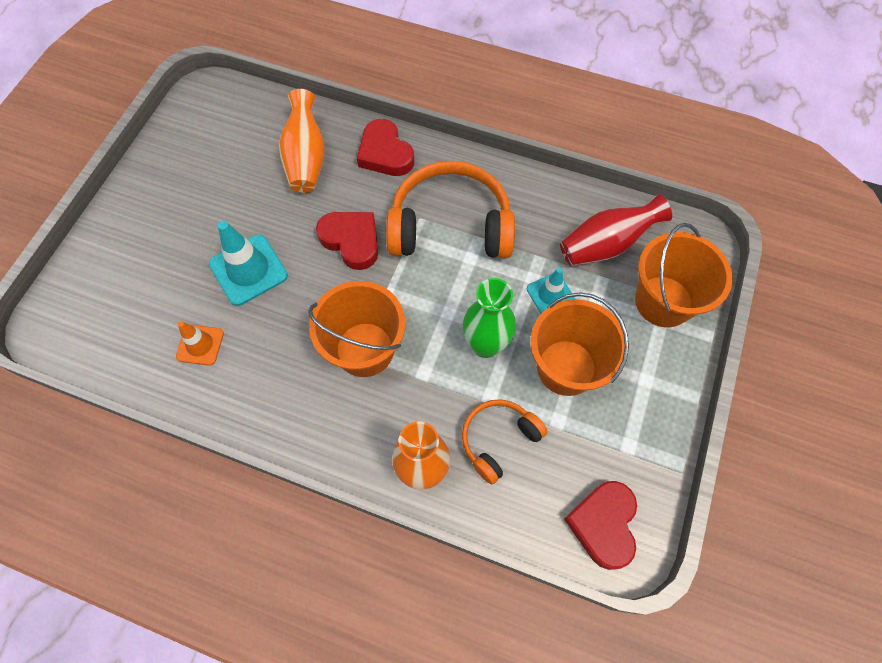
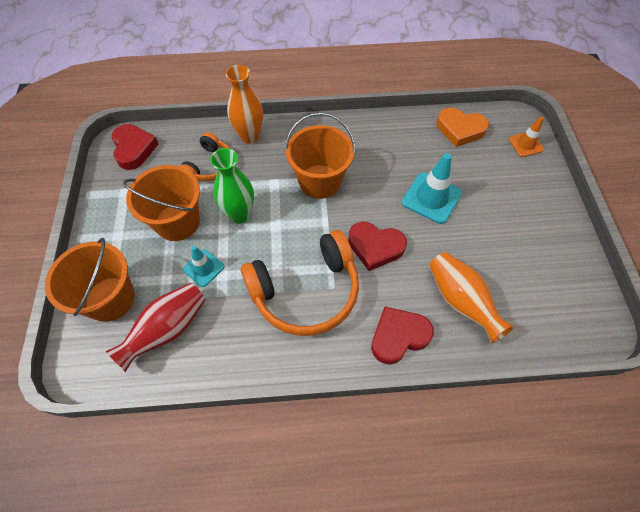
camera: 155 degrees right, 5 degrees down
orange traffic cone [176,321,224,366] -> orange traffic cone moved to [509,117,544,157]
red heart [357,119,414,176] -> red heart turned 60 degrees counterclockwise [371,307,434,365]
none -> orange heart [437,107,489,147]

